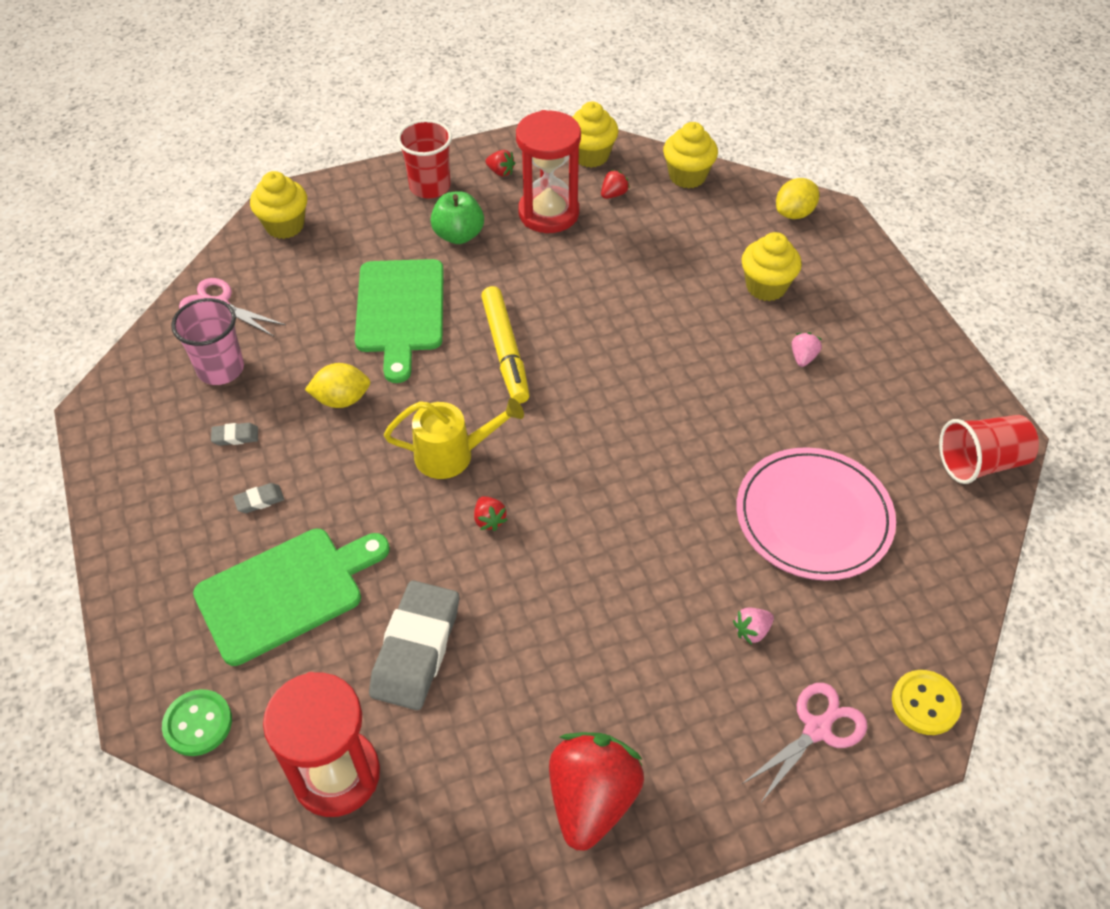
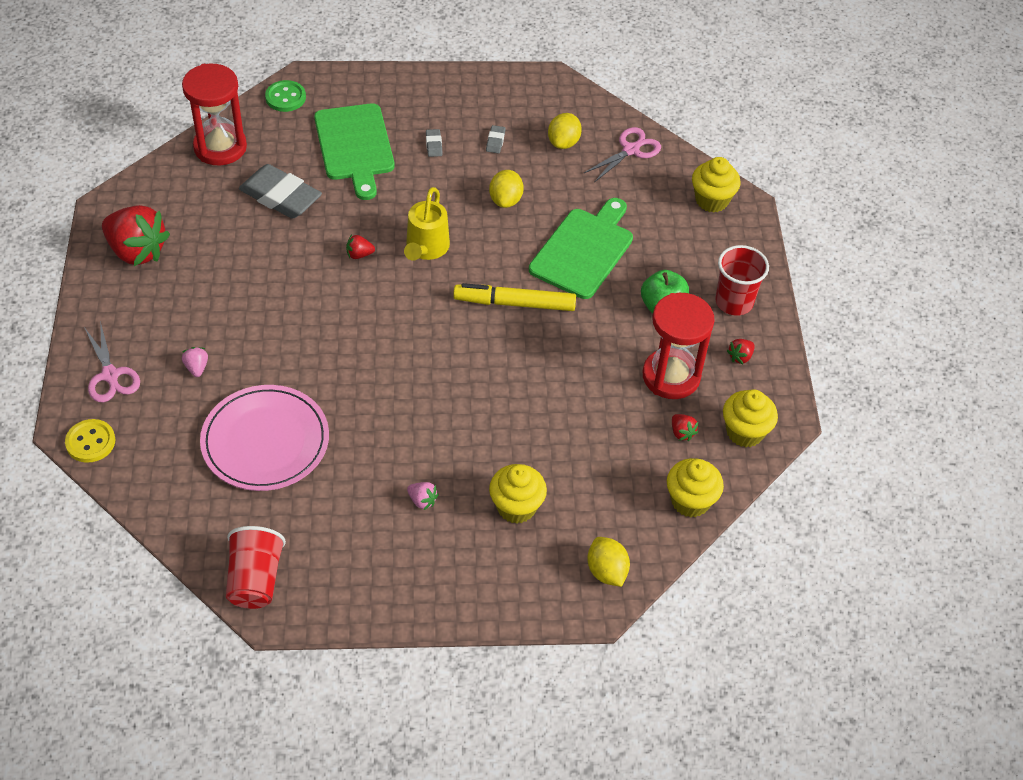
camera: 105 degrees right, 0 degrees up
pink cup [171,298,244,385] -> yellow lemon [548,113,582,149]
green cutting board [355,259,444,383] -> green cutting board turned 105 degrees clockwise [529,198,633,299]

